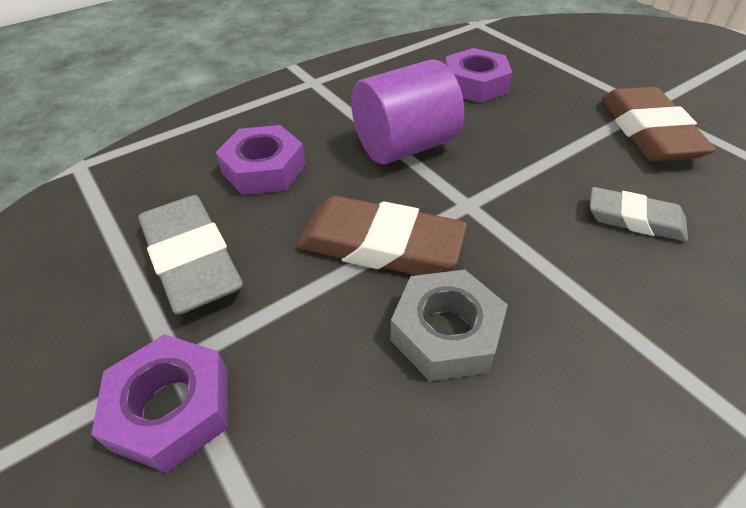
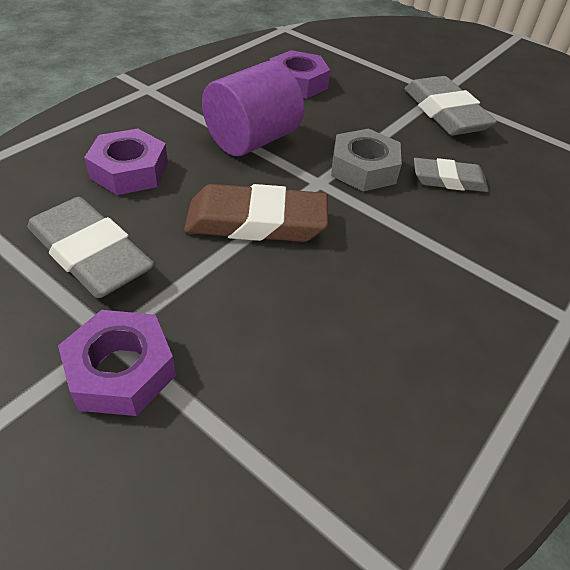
camera: 20 degrees left, 0 degrees up
grey nut [390,270,508,381] -> grey nut moved to [331,128,402,191]
brown eraser [602,87,716,161] -> grey eraser [404,76,497,135]

